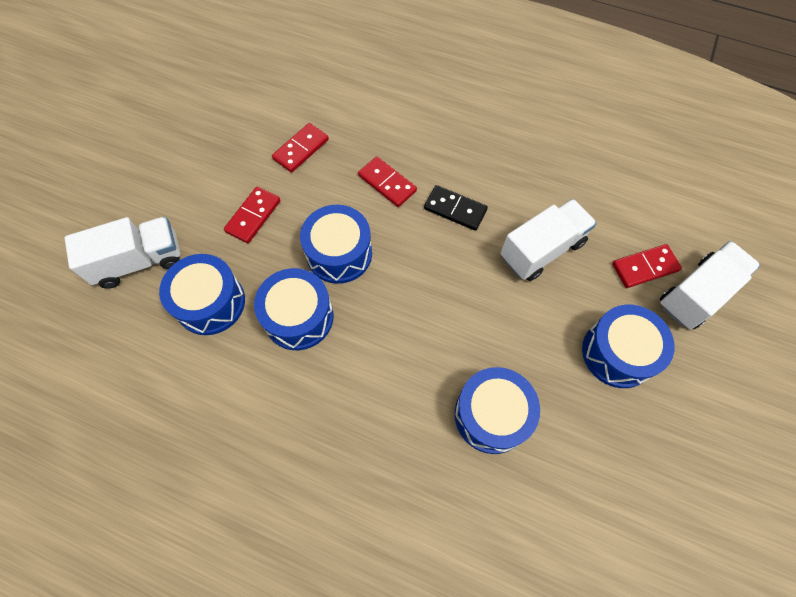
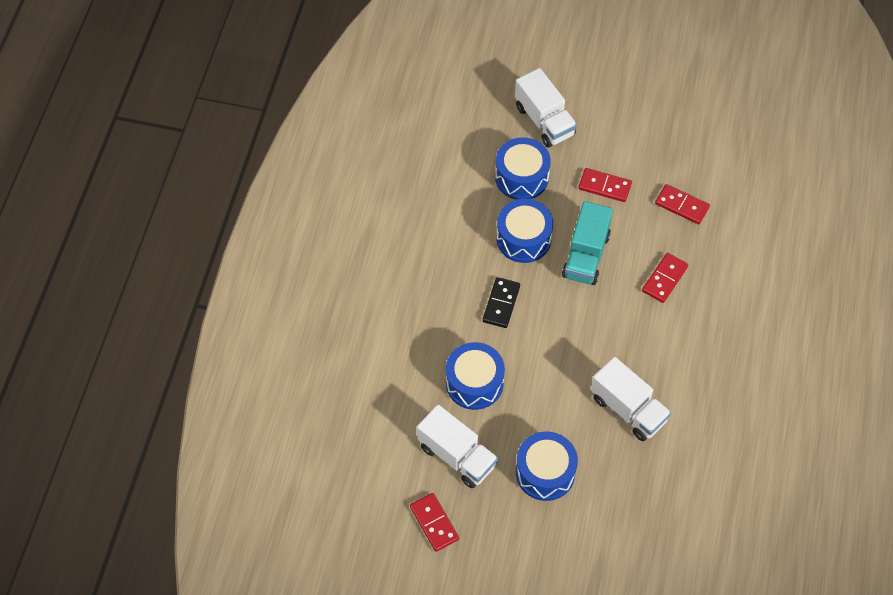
camera: 80 degrees right, 5 degrees down
blue drum [300,205,372,284] -> turquoise truck [562,201,613,285]
black domino [424,185,488,231] -> black domino moved to [483,277,520,328]
red domino [612,244,682,288] -> red domino moved to [410,493,459,552]
white truck [660,241,760,329] -> white truck moved to [417,405,498,488]

